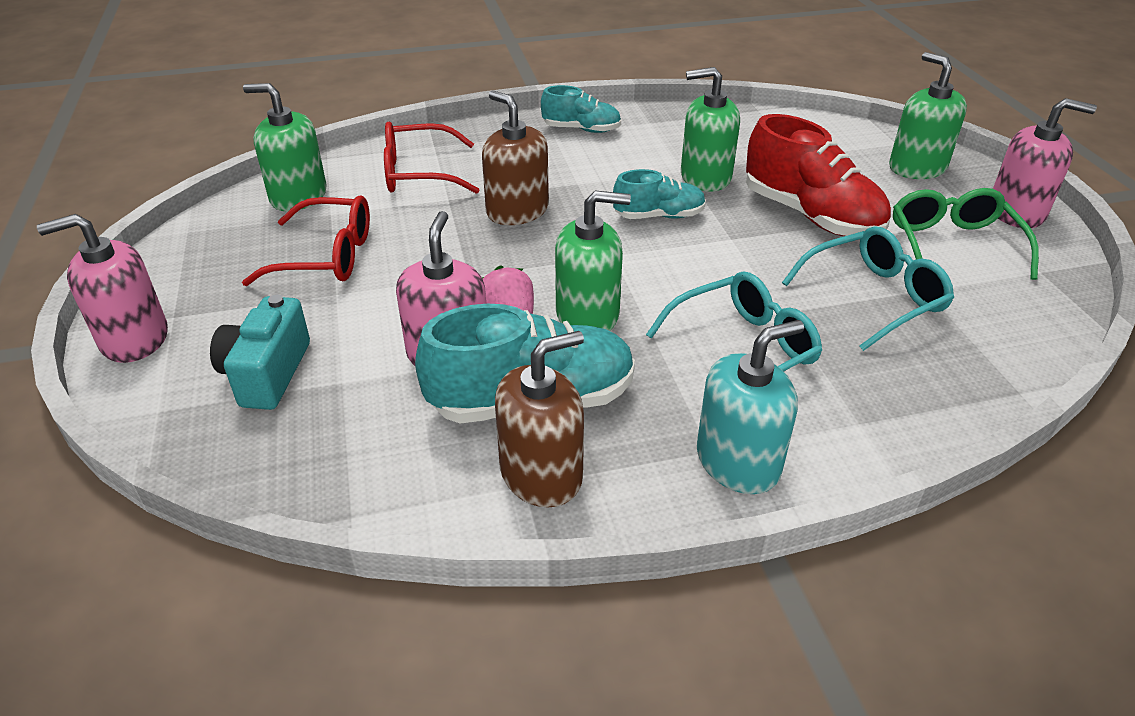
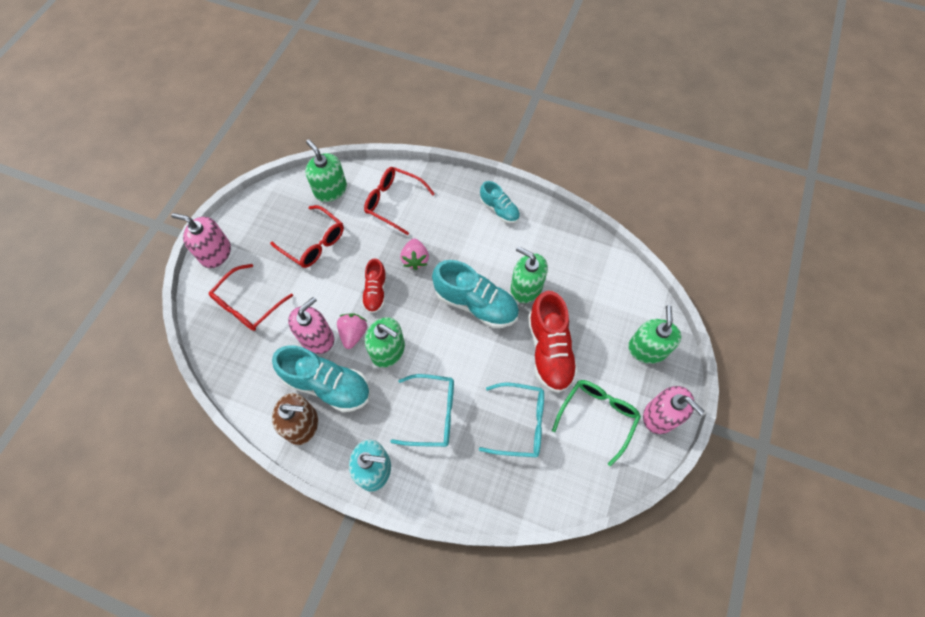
camera: 35 degrees right, 25 degrees up
turquoise camera [210,294,310,410] -> red glasses [209,264,293,331]
brown soap dispenser [482,91,549,225] -> pink strawberry [400,239,429,270]
turquoise shoe [613,169,706,219] -> turquoise shoe [432,260,519,328], size x1.74
none -> red shoe [362,258,387,313]

